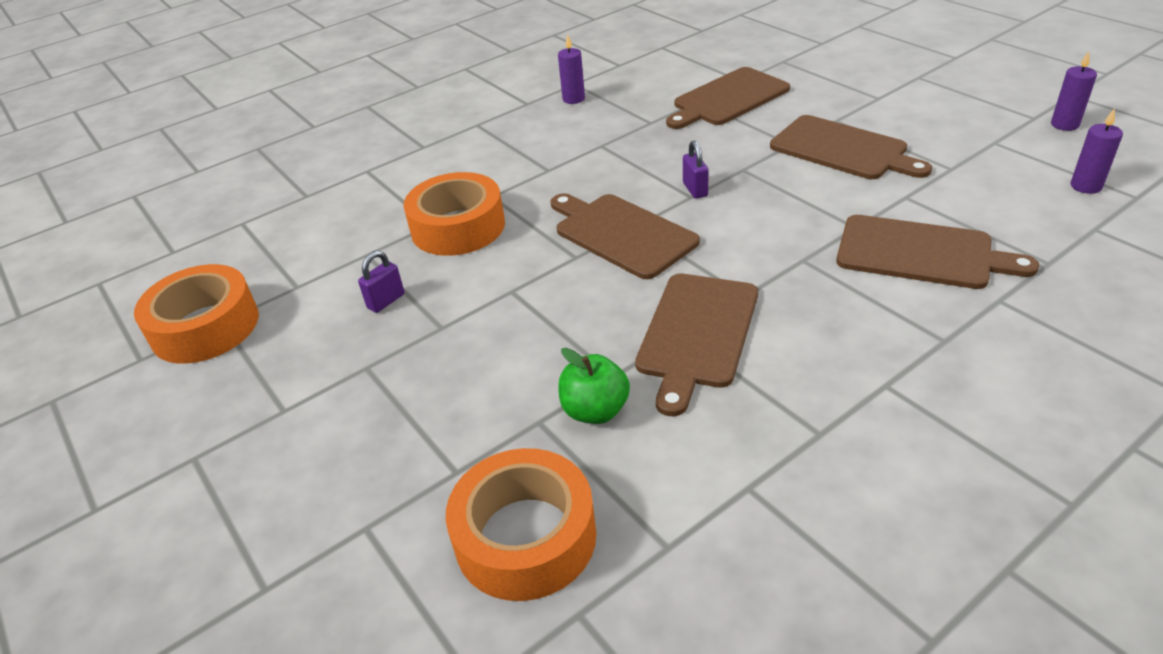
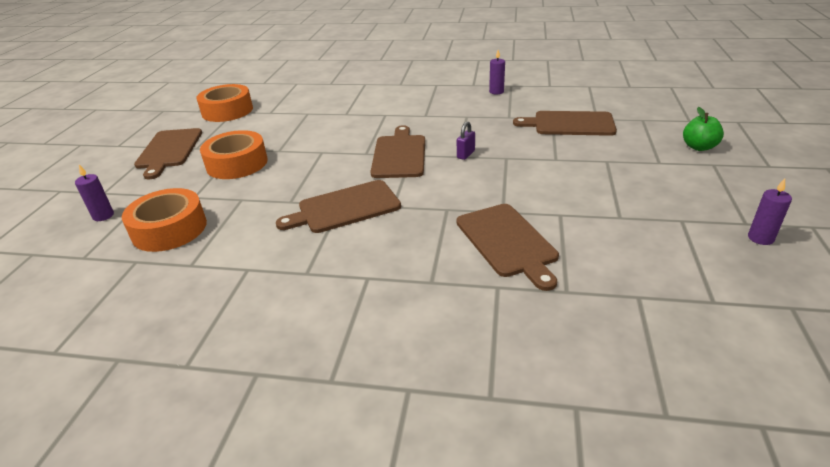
camera: 45 degrees right, 5 degrees down
purple padlock [358,251,404,313] -> none
orange tape [403,172,505,256] -> orange tape moved to [200,130,268,179]
green apple [558,348,630,424] -> green apple moved to [683,107,724,151]
brown cutting board [770,115,932,179] -> brown cutting board moved to [134,128,202,179]
purple candle [1071,108,1123,194] -> purple candle moved to [75,165,114,221]

